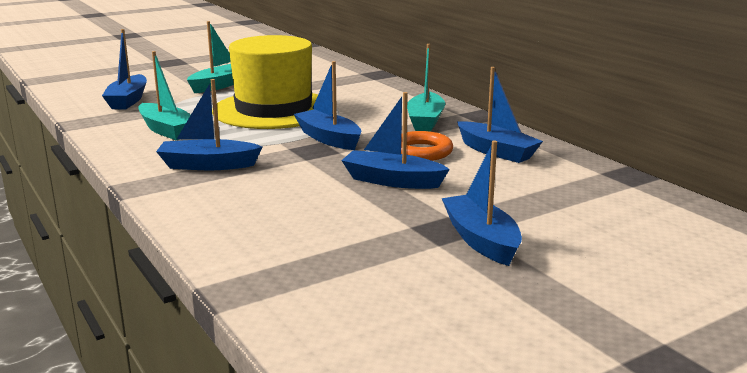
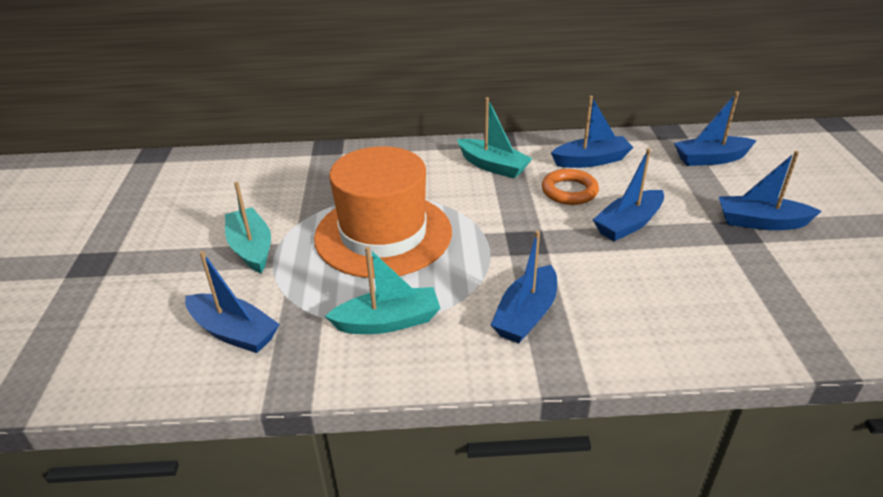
camera: 60 degrees left, 15 degrees up
yellow hat [212,35,318,129] -> orange hat [314,146,452,278]
blue boat [294,61,361,150] -> blue boat moved to [674,91,757,166]

